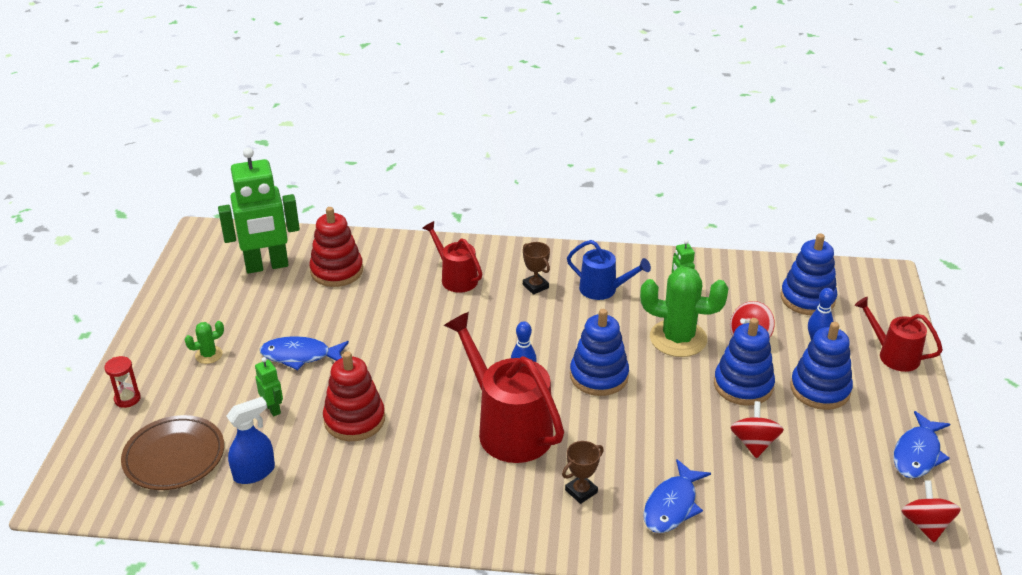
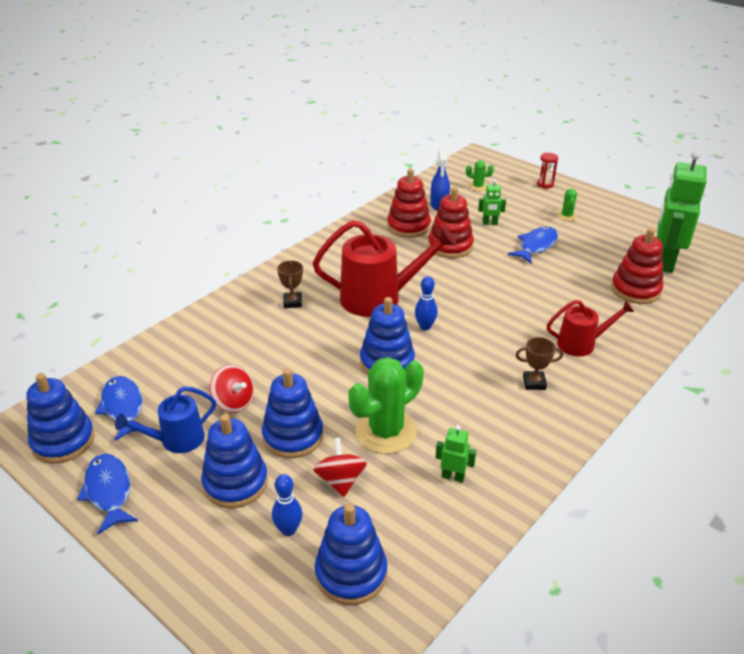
camera: 125 degrees right, 0 degrees up
brown plate [121,415,224,490] -> green cactus [466,160,494,191]
blue watering can [567,240,651,300] -> blue watering can moved to [115,386,216,453]
blue fish [643,459,711,533] -> blue fish moved to [95,376,144,441]
red watering can [855,297,943,372] -> none
red spinning top [901,480,961,542] -> blue stacking toy [27,373,95,464]
none -> red stacking toy [387,169,431,238]

